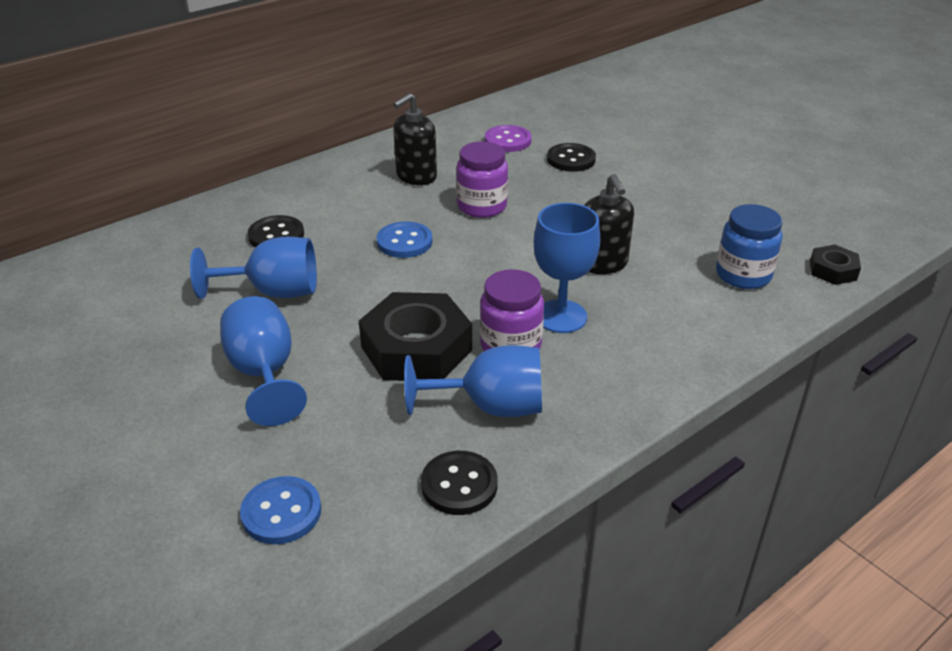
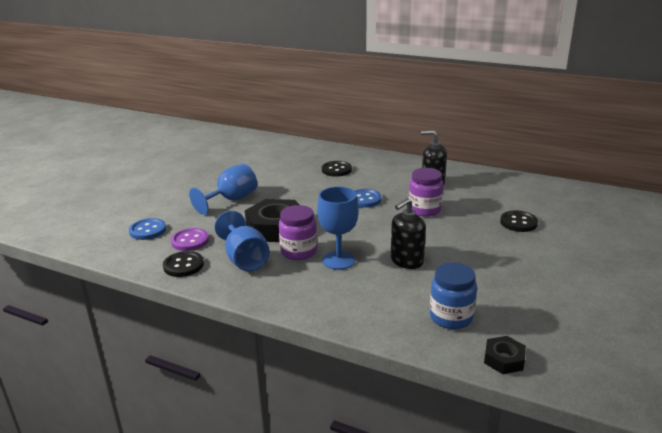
camera: 65 degrees right, 10 degrees down
blue goblet [190,237,317,299] -> none
purple button [485,125,532,152] -> purple button moved to [171,228,209,251]

